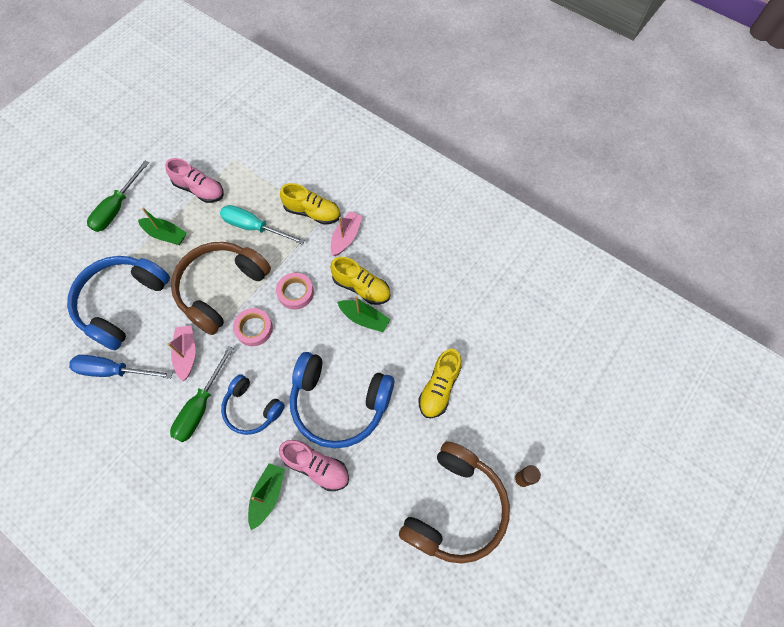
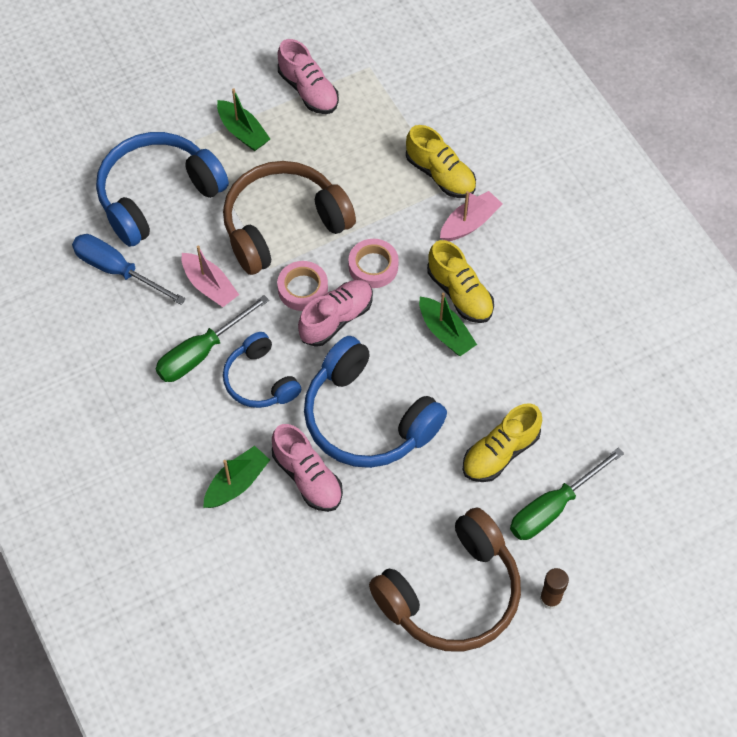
camera: 25 degrees right, 5 degrees down
green screwdriver [87,161,149,232] -> green screwdriver moved to [510,447,624,540]
pink boat [168,326,195,381] -> pink boat turned 120 degrees clockwise [181,245,239,307]
turquoise screwdriver [220,205,305,245] -> none
none -> pink shoe [298,280,373,347]

